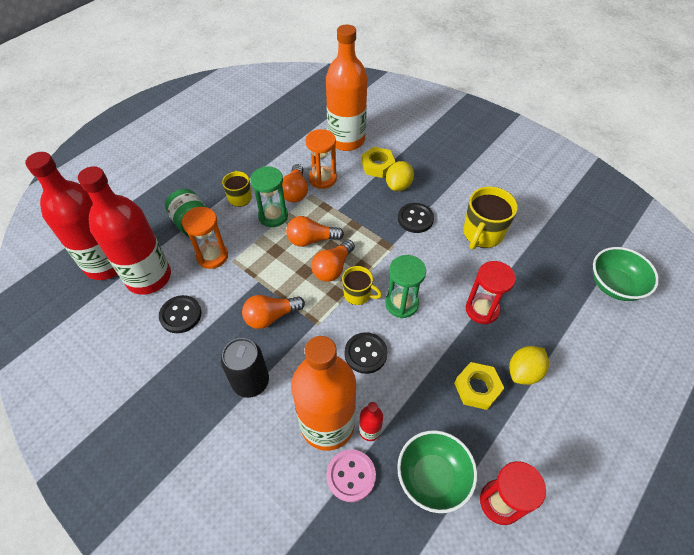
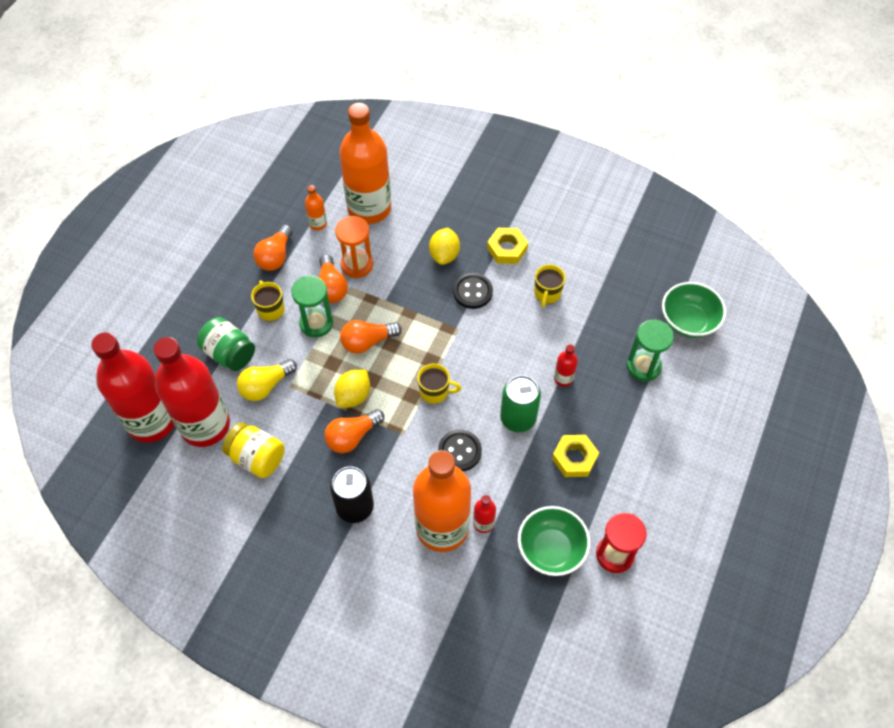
camera: 15 degrees left, 5 degrees up
black button [159,295,202,333] -> yellow jar [222,422,285,478]
orange hourglass [182,207,228,269] -> yellow light bulb [237,359,297,401]
orange light bulb [311,239,355,282] -> orange light bulb moved to [253,224,293,271]
pink button [327,449,376,502] -> none
yellow nut [361,147,395,178] -> yellow nut moved to [487,228,528,264]
green hourglass [385,255,426,318] -> green hourglass moved to [627,320,674,382]
yellow mug [463,187,518,249] -> yellow mug [534,265,565,308], size x0.61
red hourglass [466,261,516,324] -> red bottle [554,344,578,387]
yellow lemon [509,346,549,385] -> yellow lemon moved to [334,369,370,408]
none -> orange bottle [305,185,327,230]
none -> green can [500,375,541,432]

